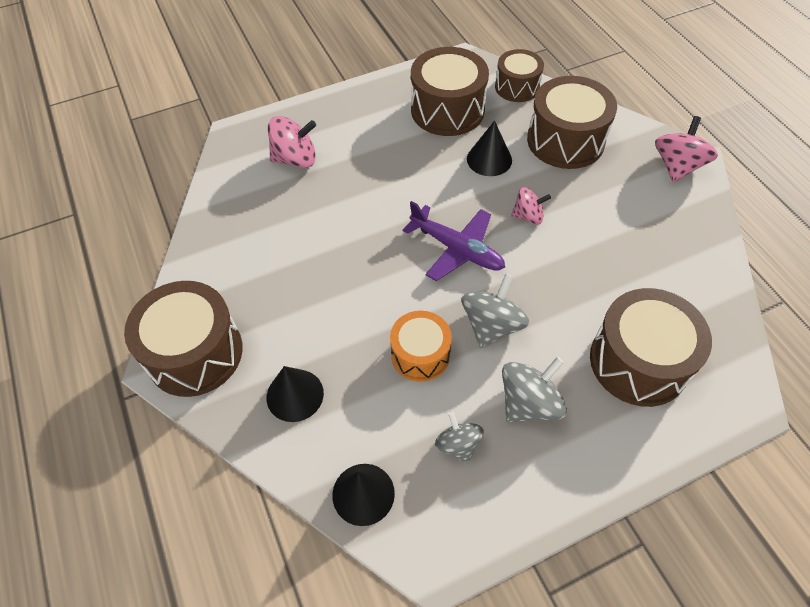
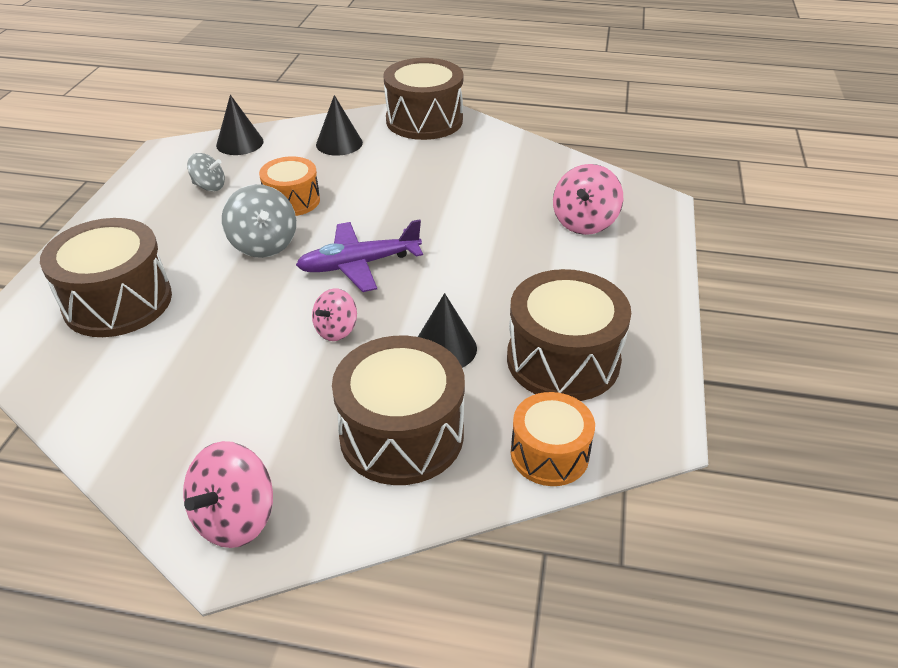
camera: 125 degrees right, 15 degrees down
brown drum [495,49,544,102] -> orange drum [511,392,595,486]
grey spinning top [502,357,567,422] -> none
pink spinning top [655,116,718,183] -> pink spinning top turned 60 degrees clockwise [183,441,273,548]

